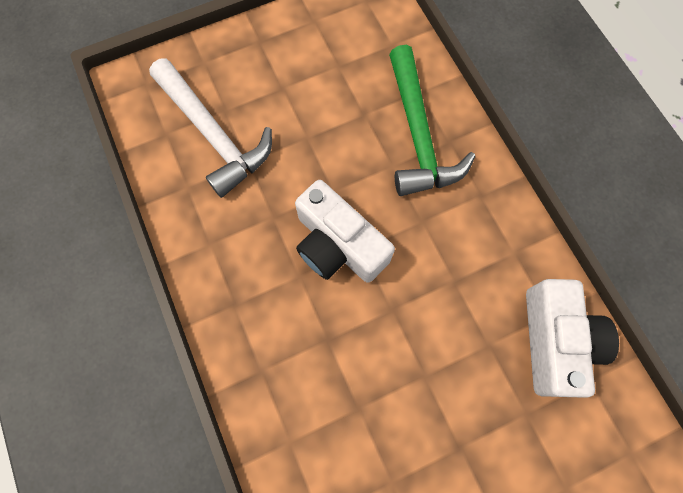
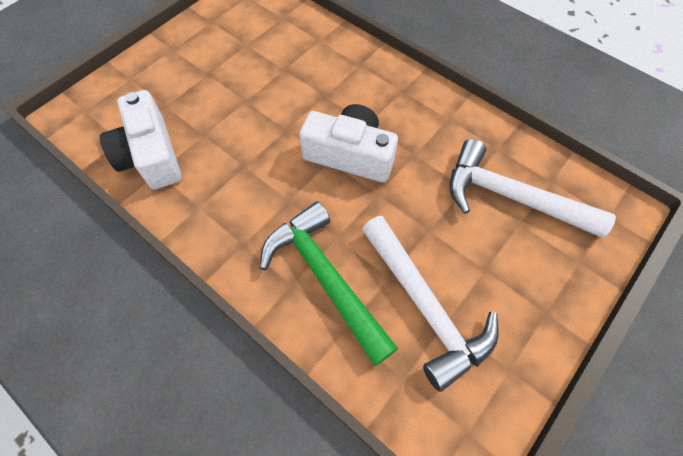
camera: 155 degrees right, 10 degrees down
none -> white hammer [362,216,498,392]

